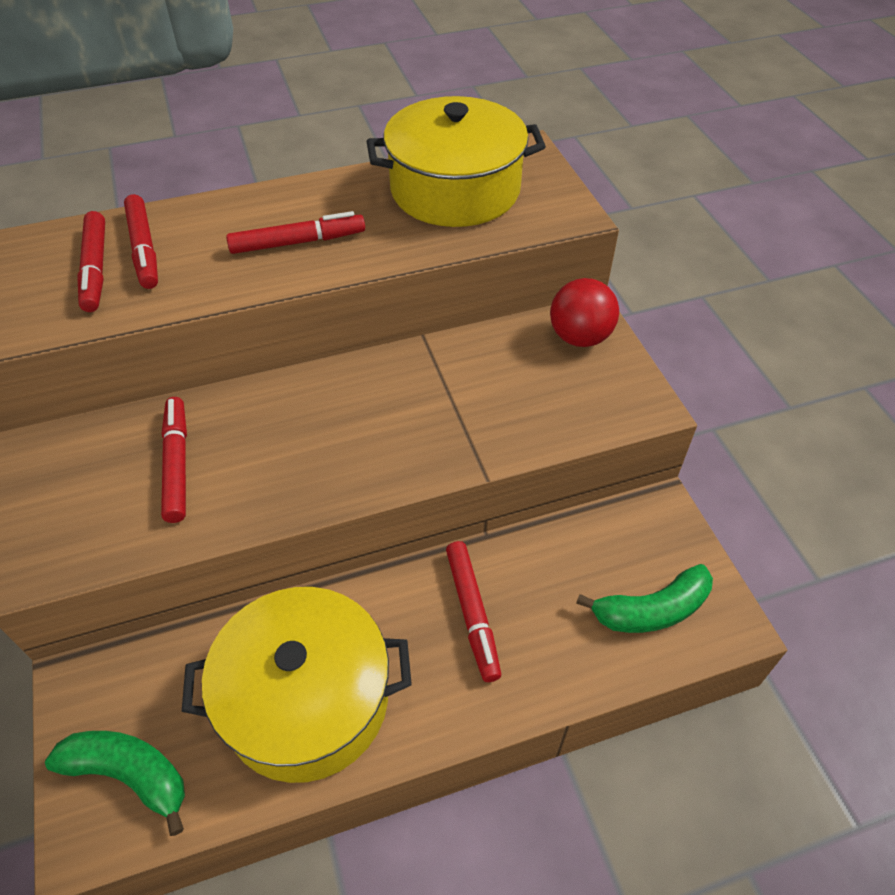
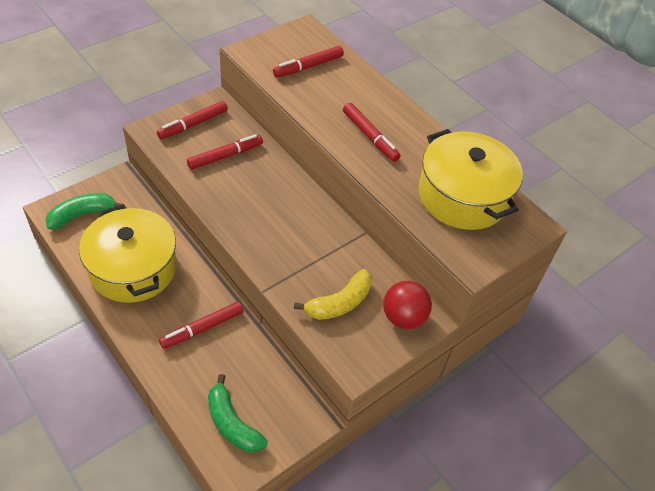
camera: 65 degrees right, 0 degrees up
green banana [45,731,185,836] -> green banana turned 120 degrees counterclockwise [45,193,123,230]
red marker [124,194,158,289] -> red marker moved to [157,101,228,139]
none -> yellow banana [294,269,372,320]

